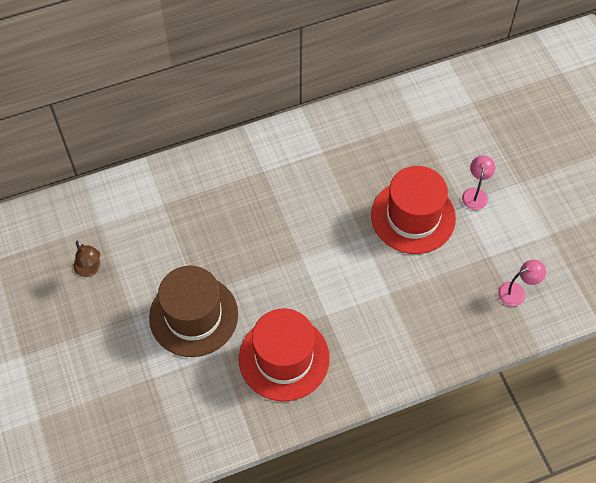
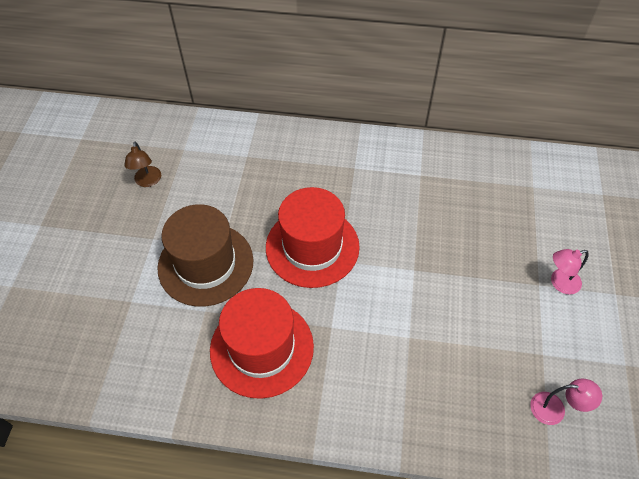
camera: 30 degrees right, 5 degrees down
red hat [371,166,456,254] -> red hat moved to [266,187,360,288]
pink lamp [462,155,495,210] -> pink lamp turned 150 degrees counterclockwise [551,249,589,294]

